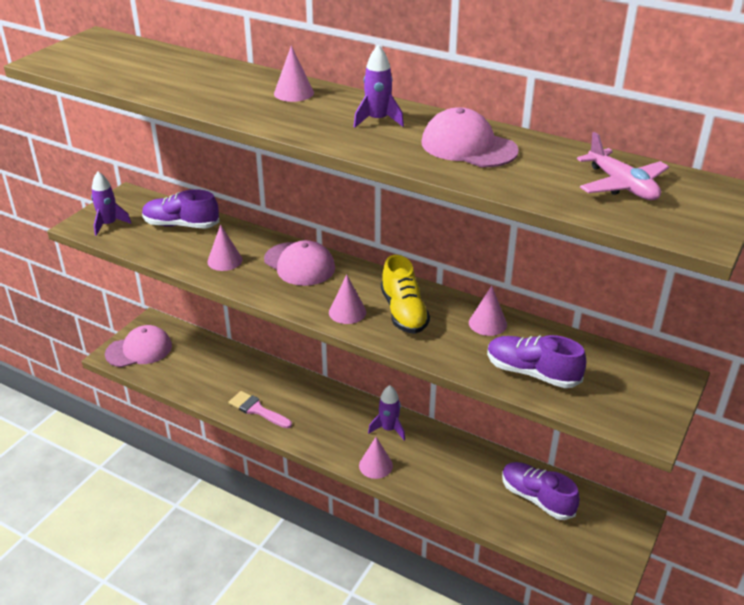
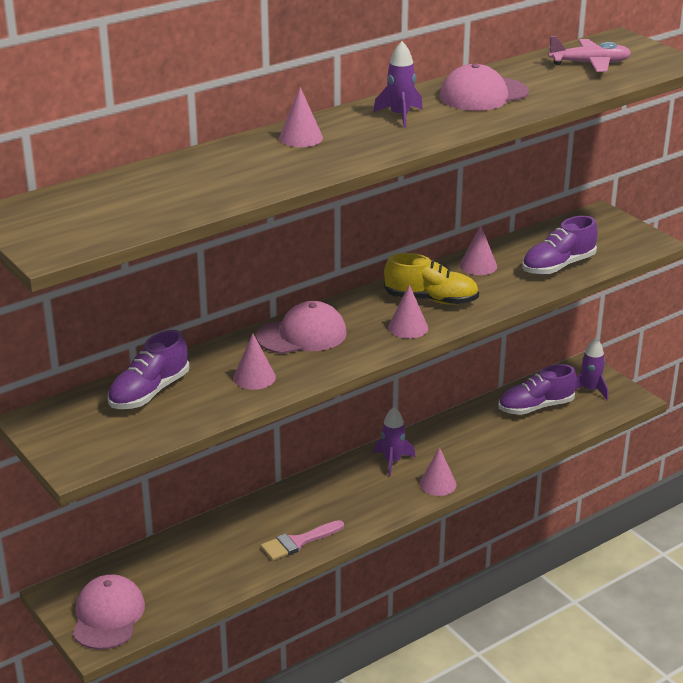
camera: 65 degrees left, 5 degrees down
purple rocket [91,172,131,236] -> purple rocket moved to [575,338,608,400]

